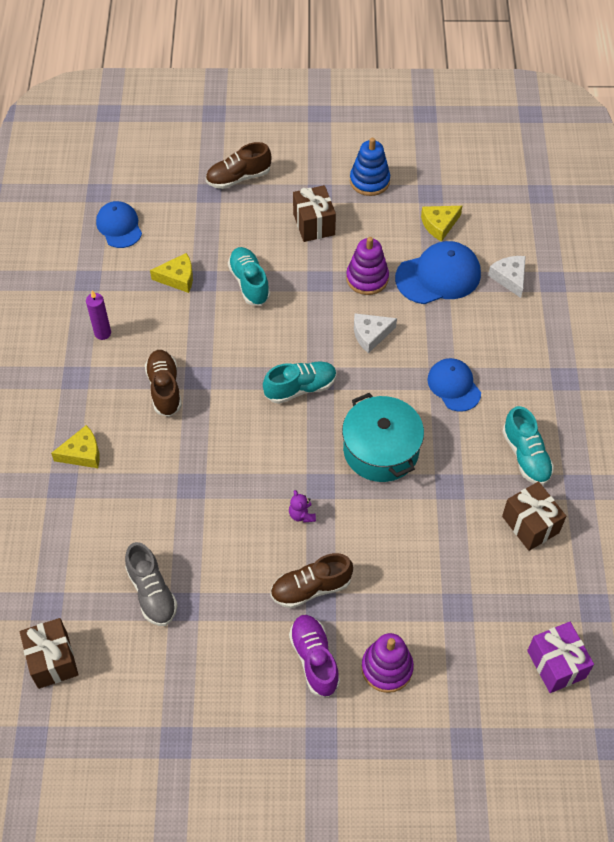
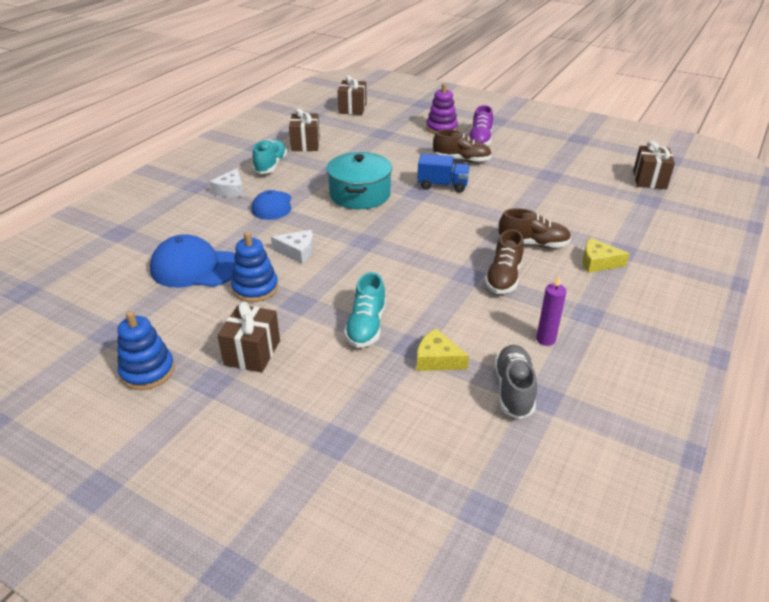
camera: 150 degrees left, 20 degrees down
blue cap [96,201,142,248] -> none
grey shoe [125,542,178,626] -> grey shoe moved to [494,345,537,419]
brown shoe [206,142,271,189] -> brown shoe moved to [498,208,571,248]
turquoise shoe [263,362,337,404] -> none
purple teddy bear [289,490,316,523] -> blue truck [417,154,470,192]
purple stacking toy [346,237,389,295] -> blue stacking toy [231,232,278,302]
yellow cheese [421,206,462,242] -> none
white cheese [488,256,526,298] -> white cheese moved to [210,168,244,197]
purple gift [527,622,594,693] -> brown gift [338,75,367,115]

